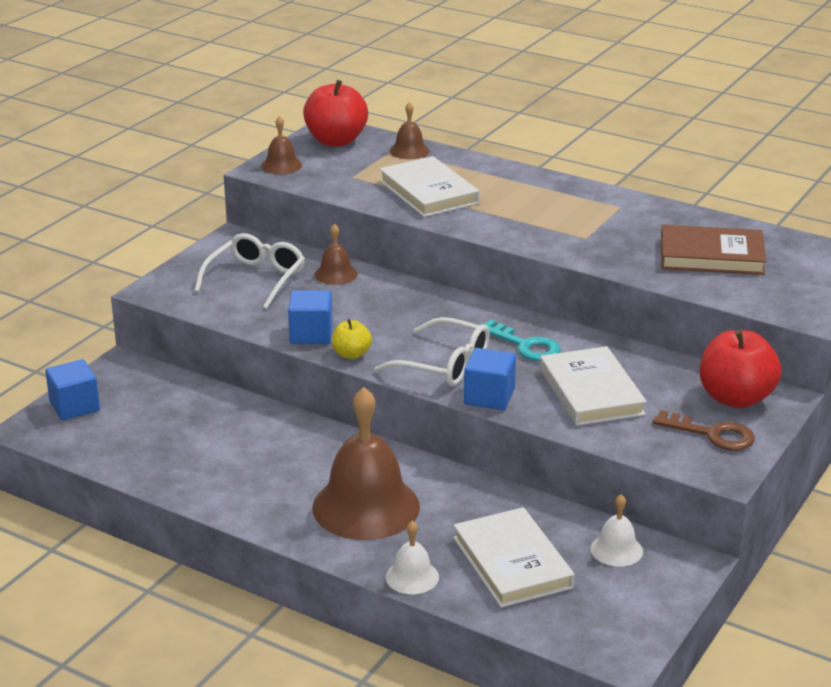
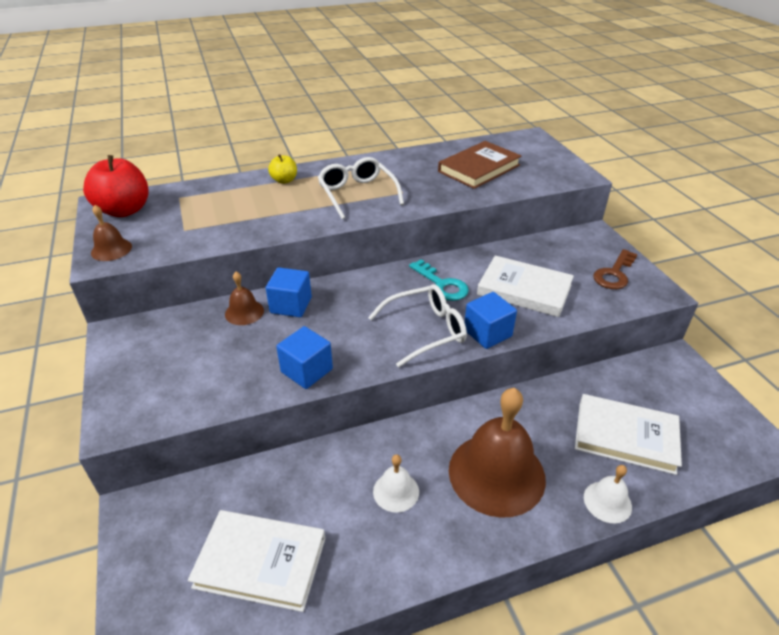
camera: 50 degrees left, 10 degrees up
blue cube [45,359,100,420] -> blue cube moved to [266,267,312,317]
white glasses [194,233,305,309] -> white glasses moved to [317,157,404,219]
yellow apple [332,319,372,359] -> yellow apple moved to [268,154,297,184]
white book [379,156,480,217] -> white book moved to [188,510,325,612]
brown bell [390,102,429,159] -> none
turquoise key [481,320,561,361] -> turquoise key turned 60 degrees clockwise [409,259,469,301]
white bell [591,494,643,567] -> white bell moved to [373,454,419,513]
brown key [653,410,755,451] -> brown key turned 150 degrees clockwise [593,249,638,289]
red apple [700,329,782,408] -> none

